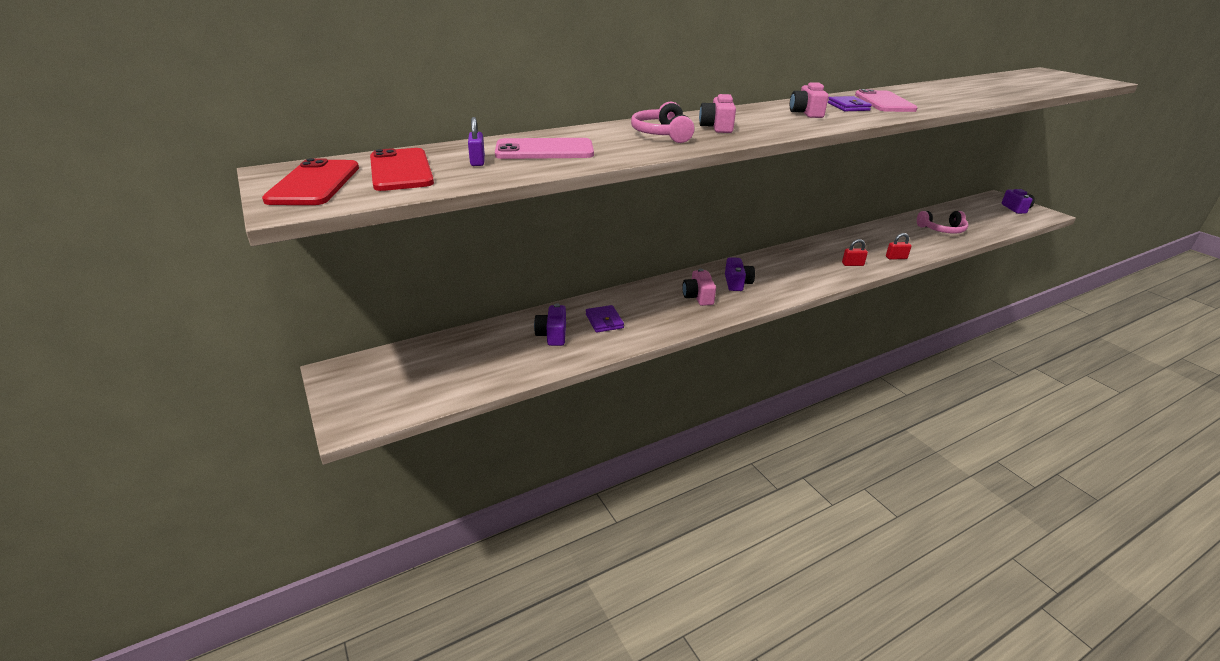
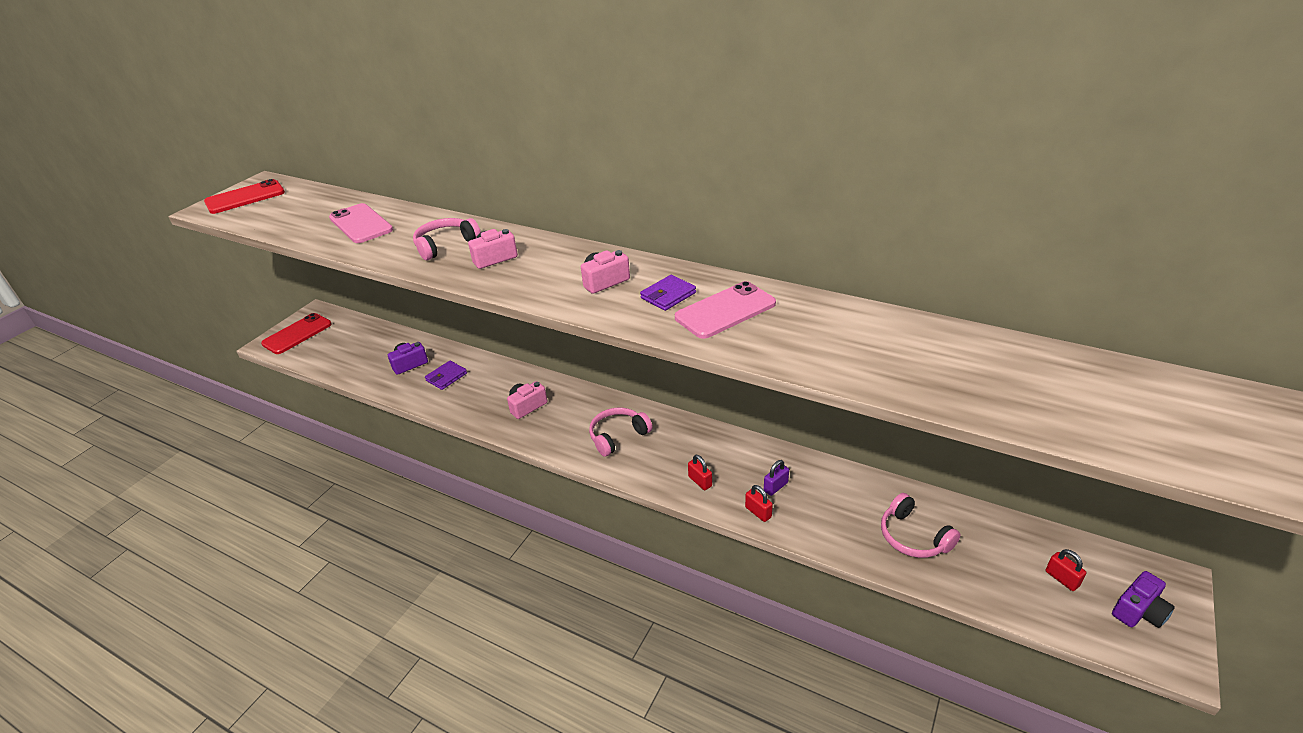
camera: 60 degrees right, 5 degrees up
red phone [370,148,434,191] -> red phone moved to [261,313,332,354]
purple padlock [468,117,485,166] -> purple padlock moved to [764,460,789,496]
purple camera [725,257,755,291] -> none
none -> pink headphones [589,407,652,457]
none -> red padlock [1046,549,1086,591]

